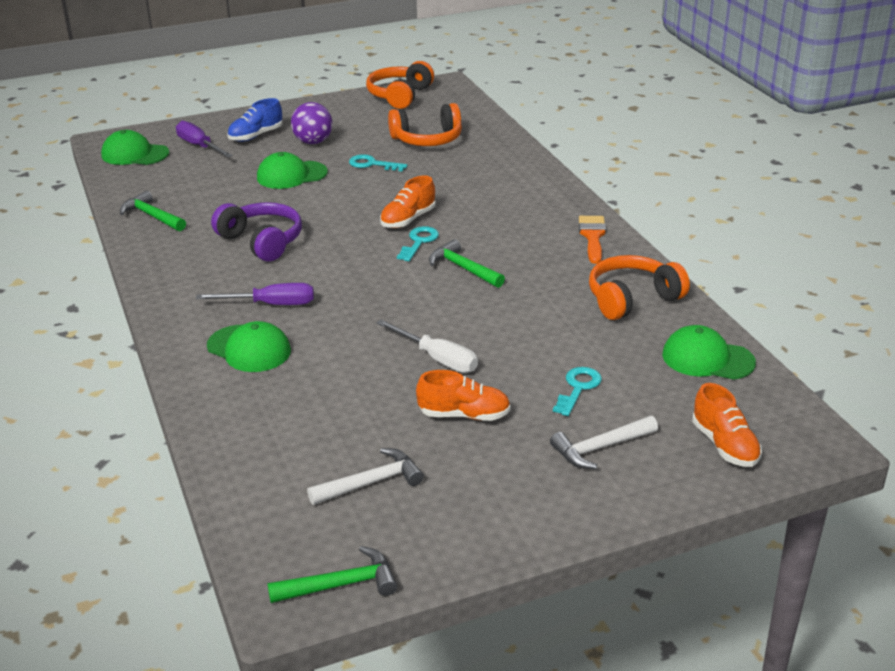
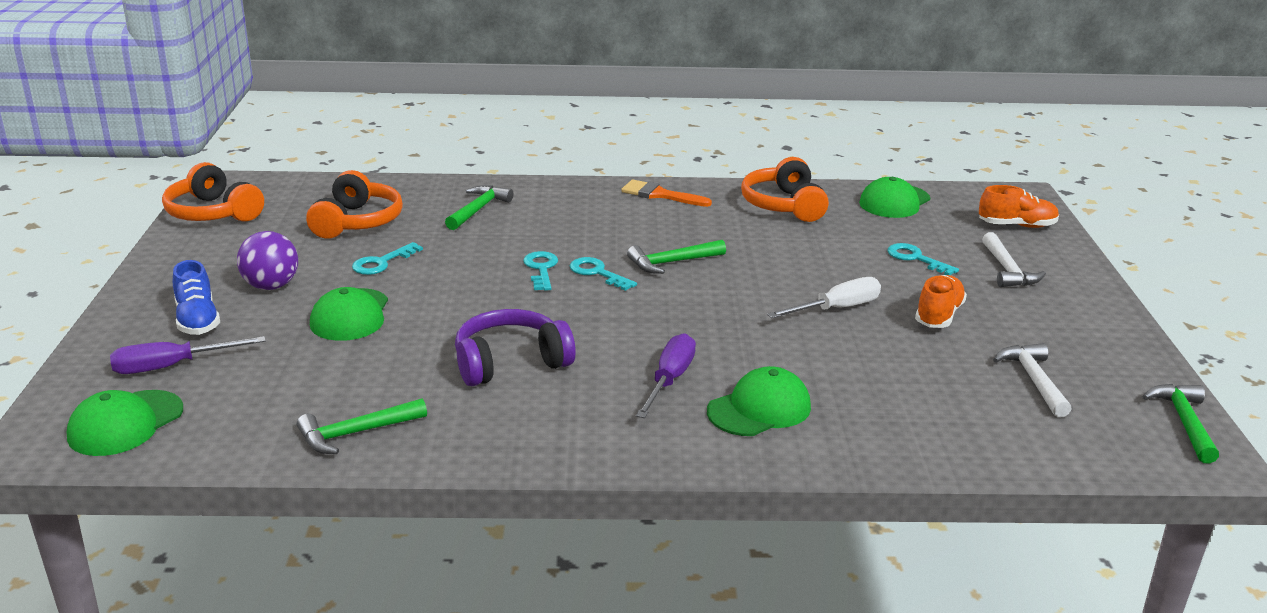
camera: 70 degrees left, 5 degrees down
orange shoe [380,176,436,228] -> turquoise key [523,251,558,291]
none -> green hammer [445,185,513,230]

